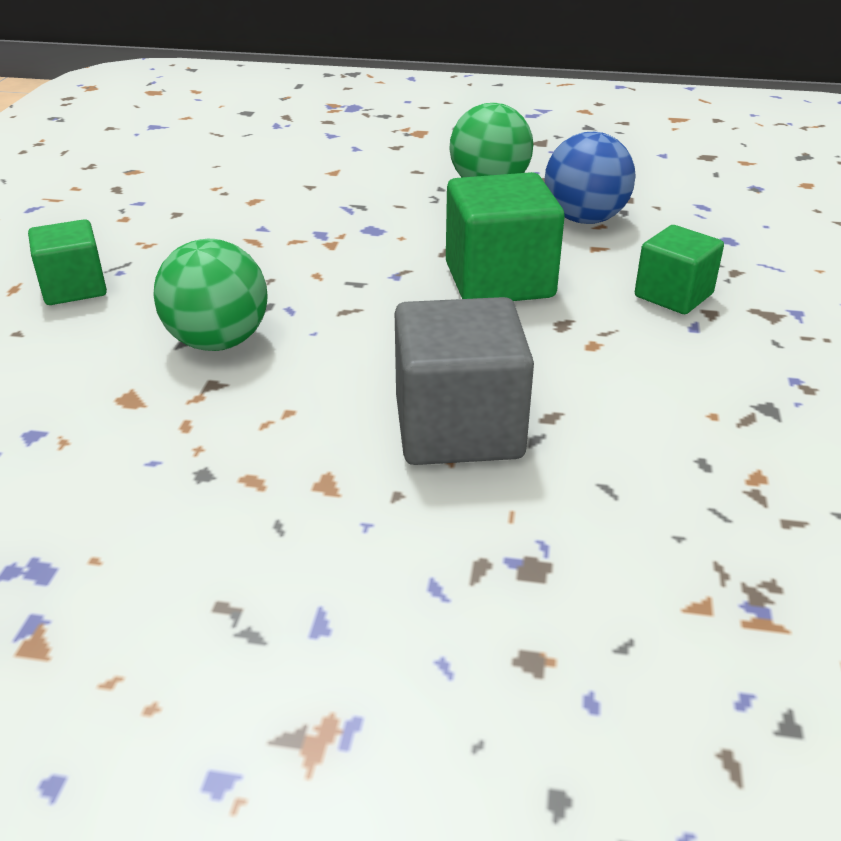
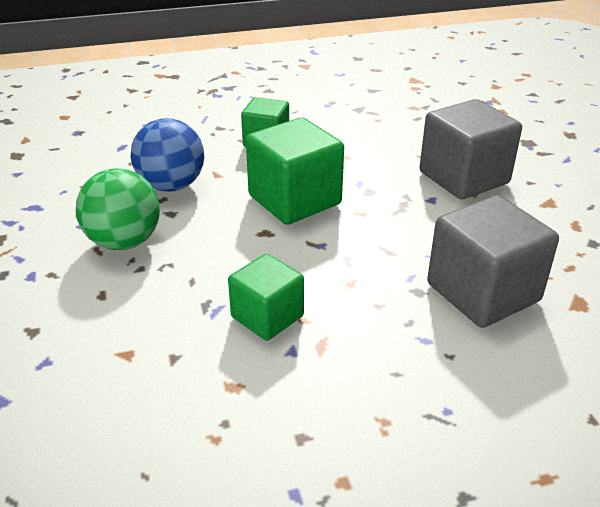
camera: 115 degrees left, 0 degrees up
green cube [28,219,107,305] -> green cube moved to [228,254,304,341]
green ball [153,239,268,351] -> grey cube [427,195,559,328]

